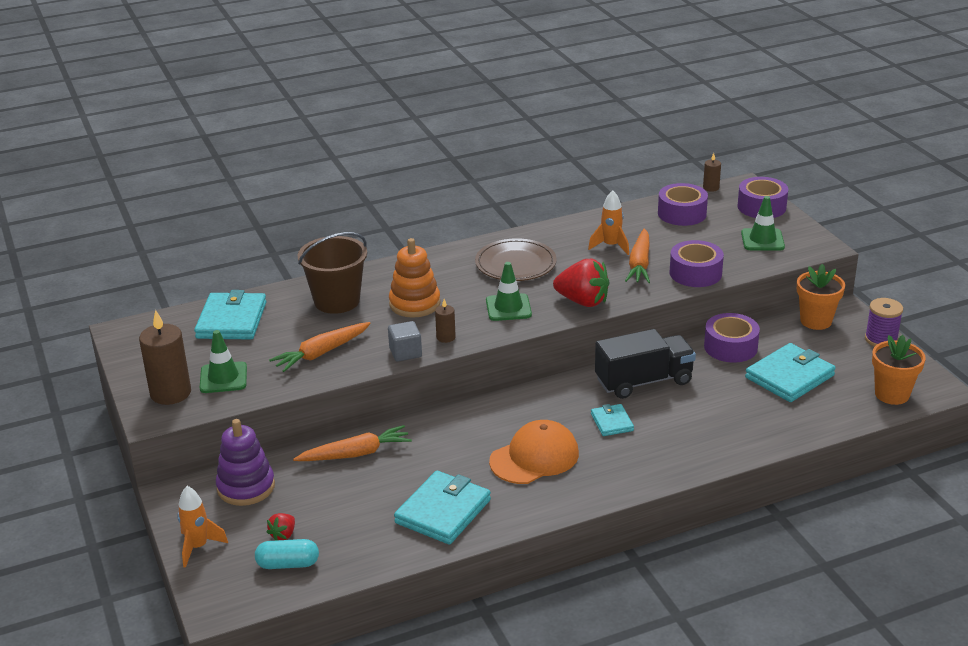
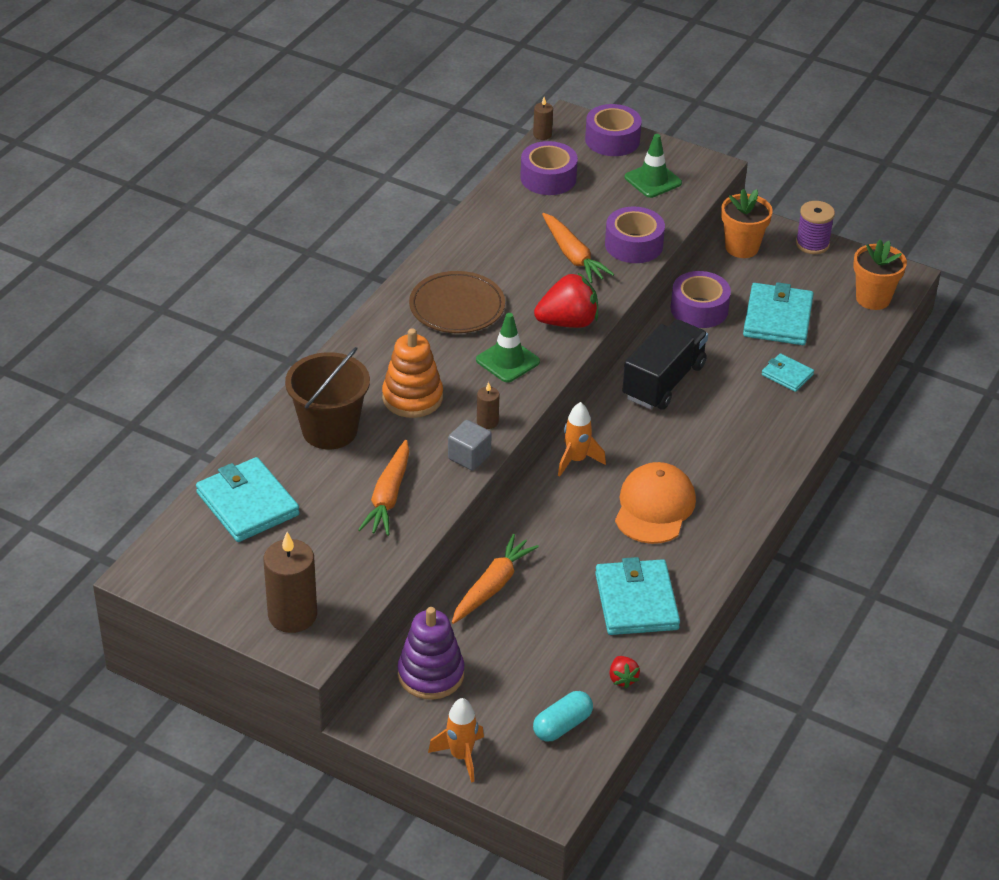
camera: 40 degrees left, 10 degrees up
green traffic cone [200,330,247,393] -> none
red strawberry [267,513,295,541] -> red strawberry moved to [609,656,640,689]
orange rocket [588,190,629,255] -> orange rocket moved to [558,402,606,477]
turquoise wallet [591,404,634,436] -> turquoise wallet moved to [762,353,814,392]

